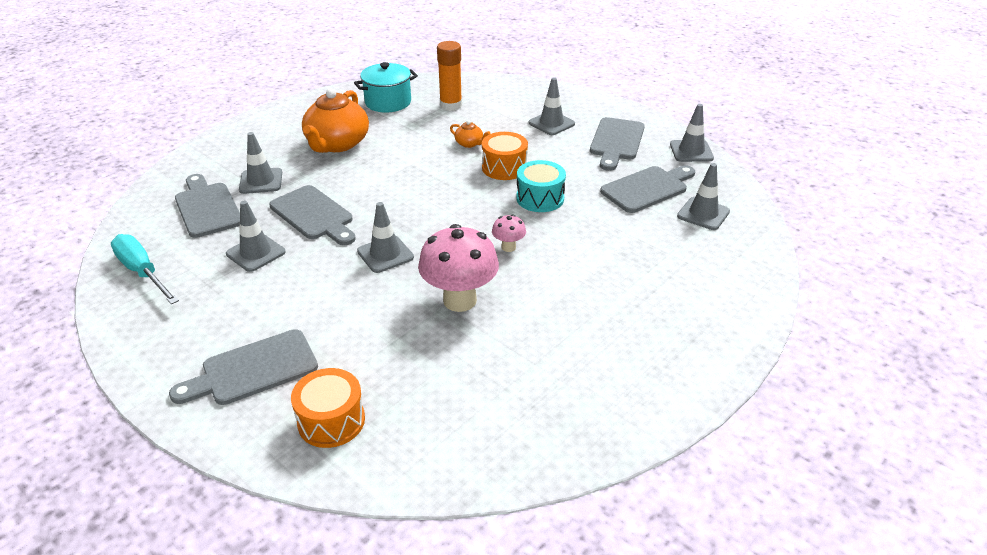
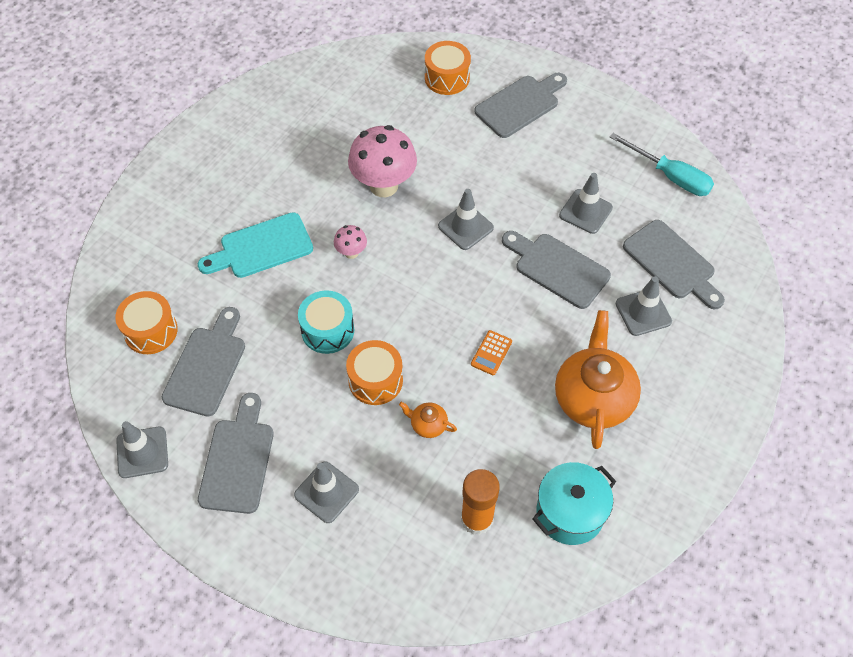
camera: 170 degrees right, 20 degrees up
grey cutting board [600,165,695,213] -> grey cutting board turned 150 degrees clockwise [162,307,245,417]
grey traffic cone [677,163,730,230] -> orange drum [115,291,178,354]
none -> turquoise cutting board [198,213,313,278]
none -> orange calculator [471,330,512,375]

